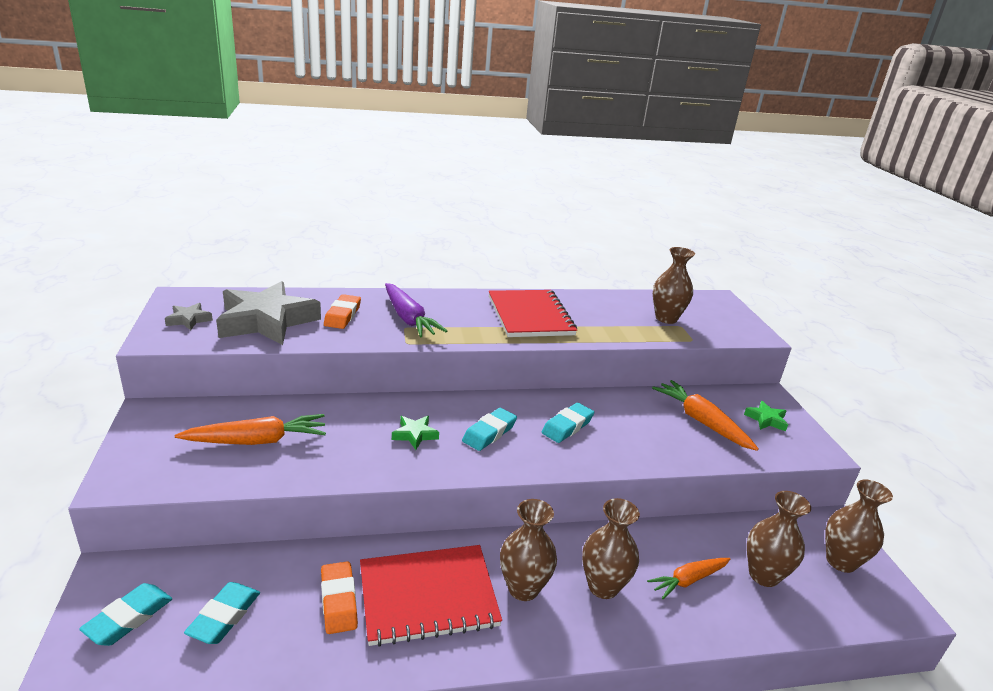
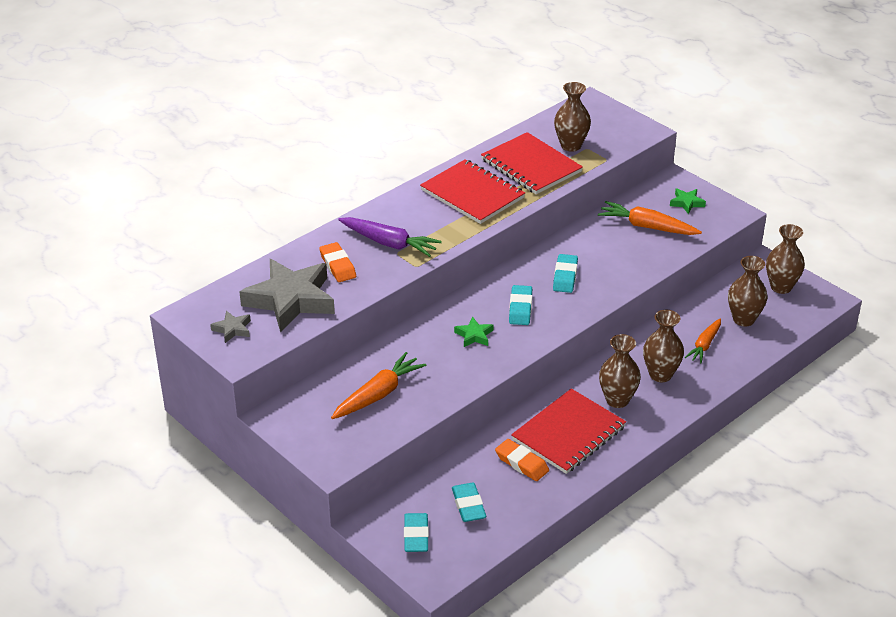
camera: 30 degrees left, 10 degrees up
none -> red notebook [481,132,583,194]

